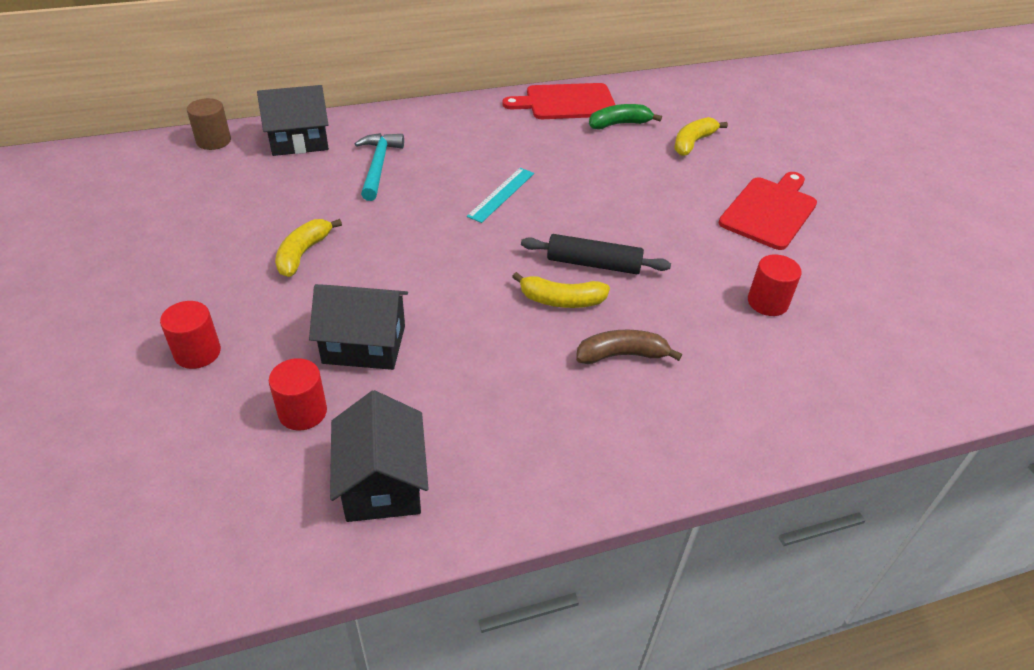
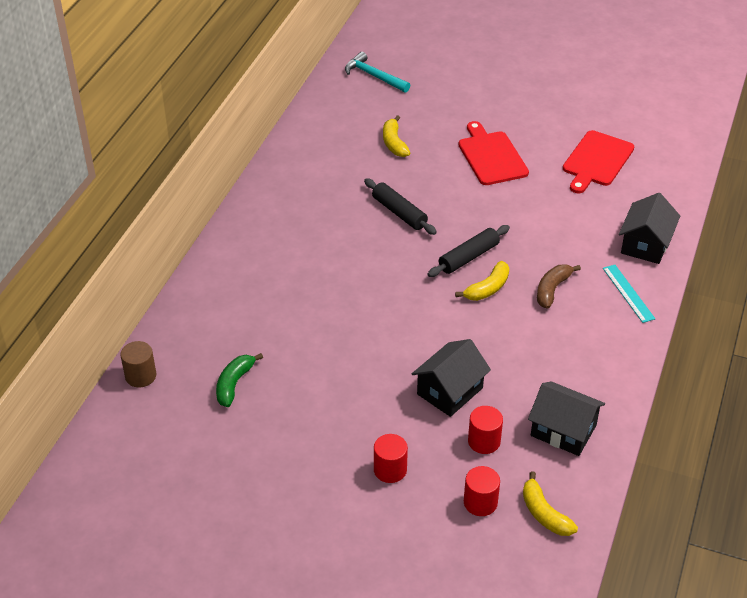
camera: 50 degrees left, 0 degrees up
black house [257,85,329,156] -> black house moved to [619,193,680,264]
yellow banana [275,219,342,277] -> yellow banana moved to [523,471,578,536]
turquoise hammer [355,133,404,201] -> turquoise hammer moved to [345,52,410,93]
turquoise ruler [467,168,534,223] -> turquoise ruler moved to [603,265,655,323]
red cutting board [502,83,615,119] -> red cutting board moved to [563,130,634,193]
green banana [589,104,662,129] -> green banana moved to [216,353,263,407]
red cylinder [748,254,802,316] -> red cylinder moved to [464,466,500,516]
none -> black rolling pin [364,178,437,235]

